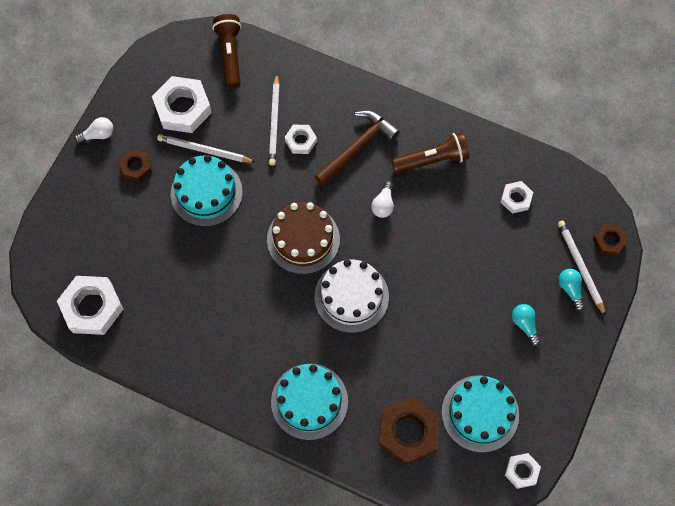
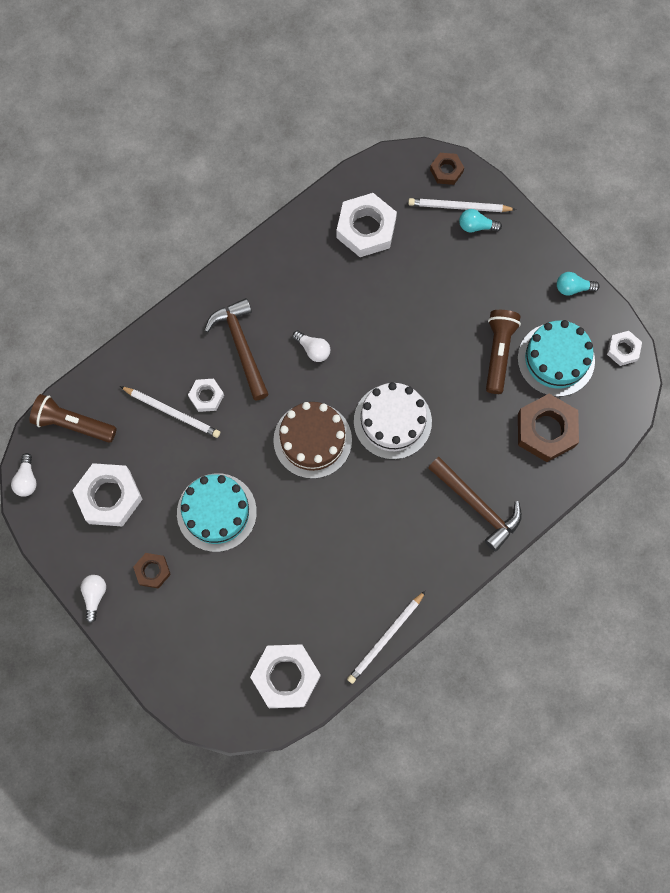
camera: 65 degrees left, 5 degrees up
white pencil [157,134,255,163] -> white pencil moved to [347,590,426,684]
turquoise cake [271,364,348,440] -> brown hammer [428,457,522,552]
brown flashlight [391,132,469,174] -> brown flashlight moved to [486,310,521,394]
white nut [500,181,533,214] -> white nut [336,193,397,257], size x1.85
turquoise light bulb [512,304,541,346] -> turquoise light bulb moved to [557,272,600,296]
none -> white light bulb [11,453,37,497]

